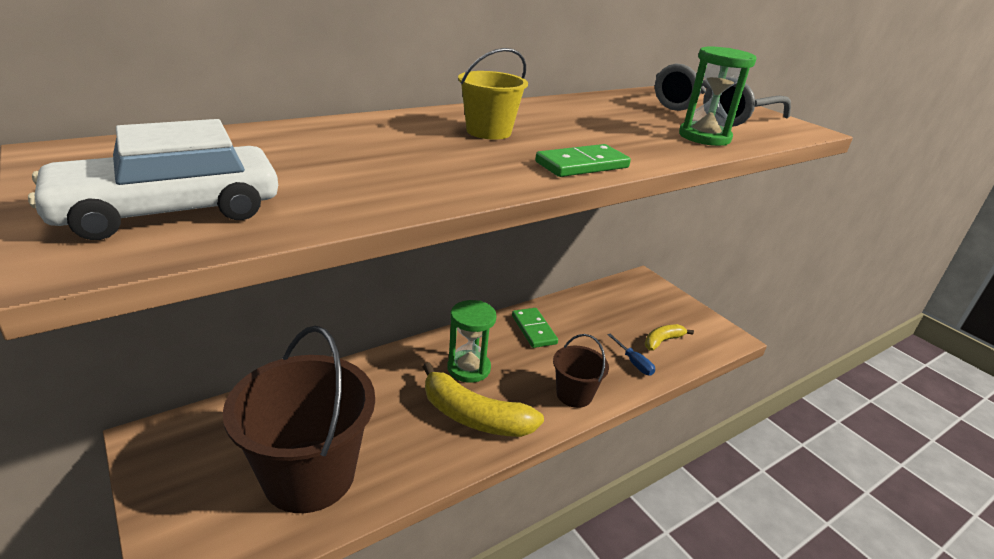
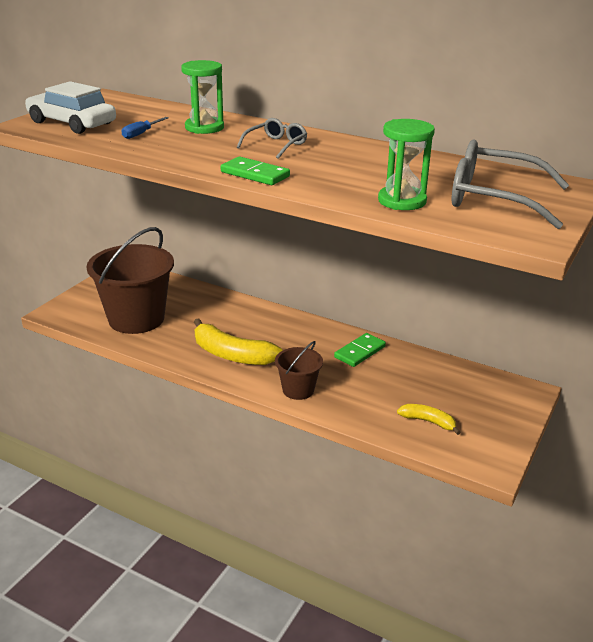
camera: 65 degrees right, 0 degrees up
yellow banana [423,362,544,437] -> yellow banana turned 60 degrees counterclockwise [194,318,283,365]
green hourglass [447,300,497,383] -> green hourglass moved to [181,60,224,134]
yellow bucket [458,48,528,140] -> grey glasses [237,118,307,159]
blue screwdriver [607,333,655,376] -> blue screwdriver moved to [122,117,169,139]

